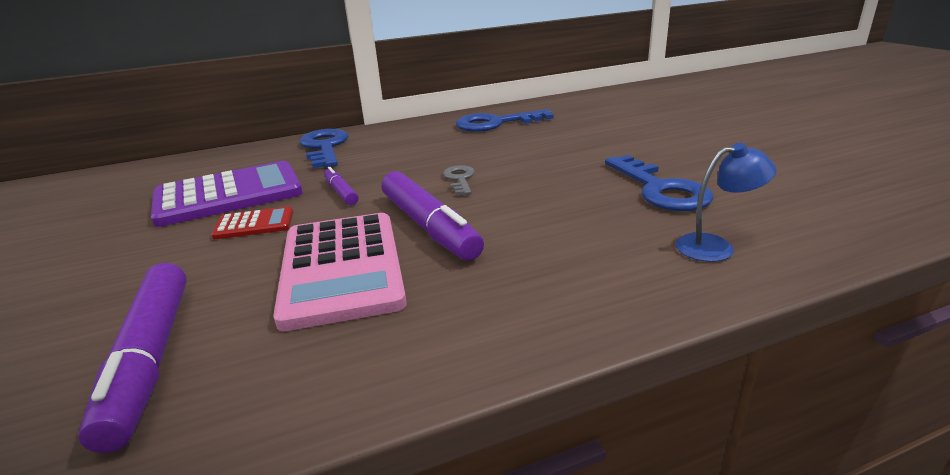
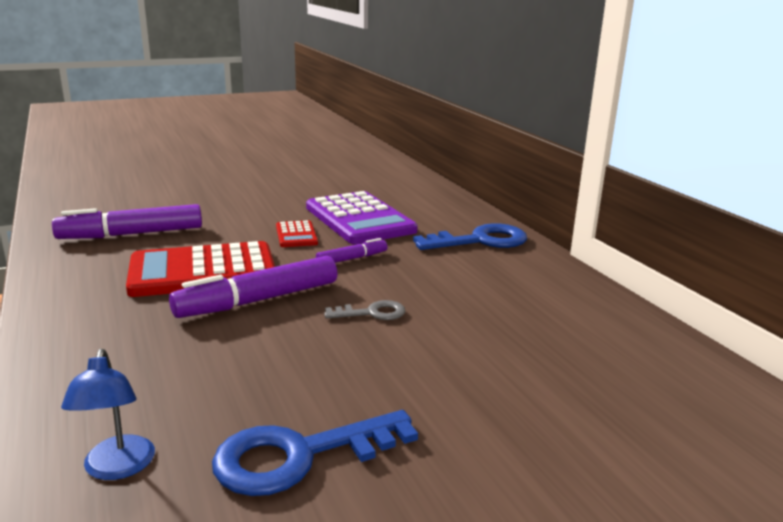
camera: 85 degrees right, 5 degrees down
pink calculator [273,213,407,331] -> red calculator [126,241,275,297]
blue key [456,109,554,132] -> none

